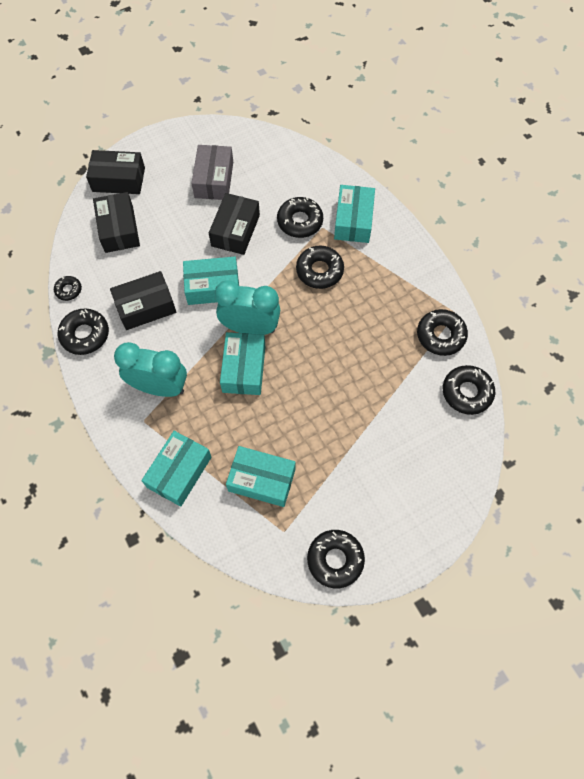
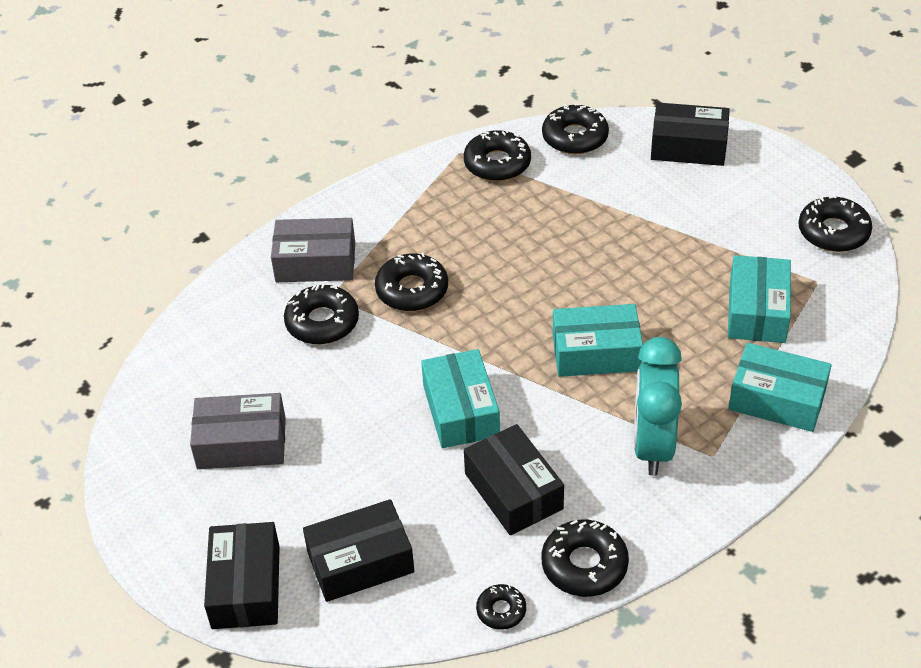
camera: 95 degrees left, 20 degrees down
black box [209,193,260,255] -> black box moved to [651,103,730,166]
turquoise clock [215,280,280,335] -> none
turquoise box [334,185,375,243] -> grey box [271,218,355,282]

